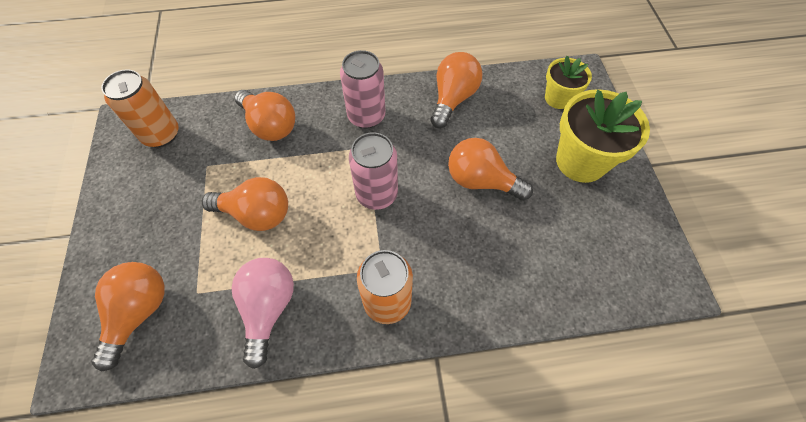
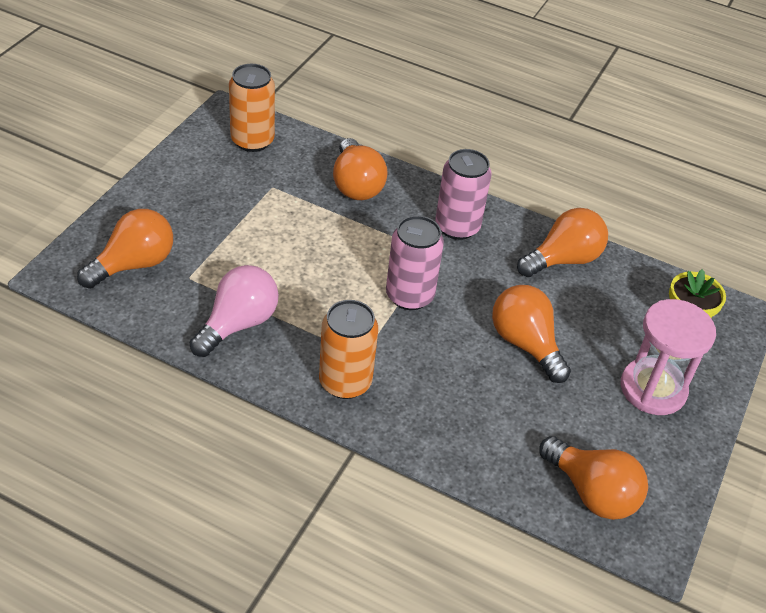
camera: 30 degrees right, 15 degrees down
orange light bulb [202,177,288,231] -> orange light bulb moved to [540,436,648,520]
yellow flower pot [556,89,650,183] -> pink hourglass [621,299,716,415]

